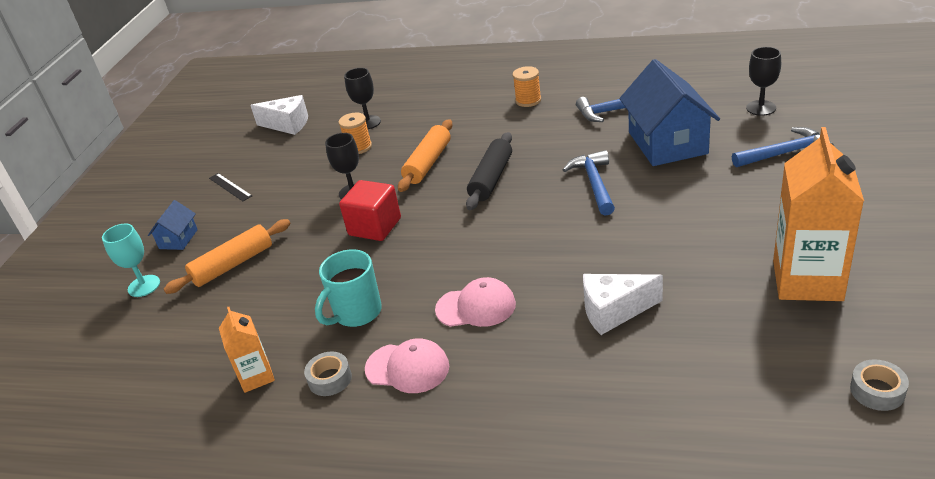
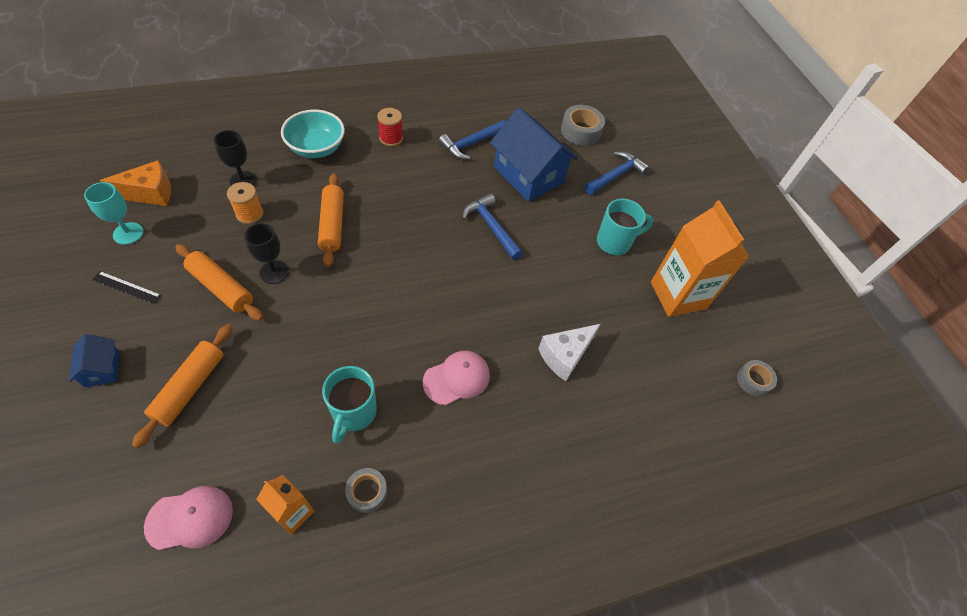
camera: 40 degrees left, 20 degrees up
turquoise goblet [102,224,160,297] -> turquoise goblet moved to [84,182,143,245]
white cheese [250,95,308,135] -> orange cheese [99,160,171,206]
red cube [339,180,401,241] -> none
pink cap [365,338,449,393] -> pink cap moved to [144,486,233,550]
black rolling pin [466,132,512,210] -> none
orange spool [512,66,541,107] -> red spool [377,108,403,146]
black goblet [746,47,781,116] -> grey tape [561,105,605,145]
none -> orange rolling pin [175,244,263,321]
none -> turquoise bowl [281,110,345,158]
none -> turquoise mug [597,199,653,255]

